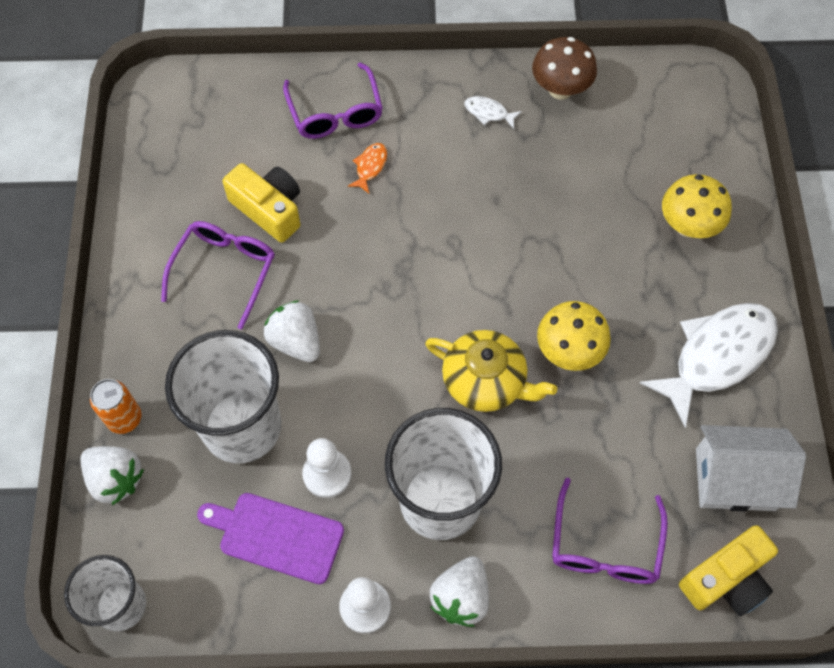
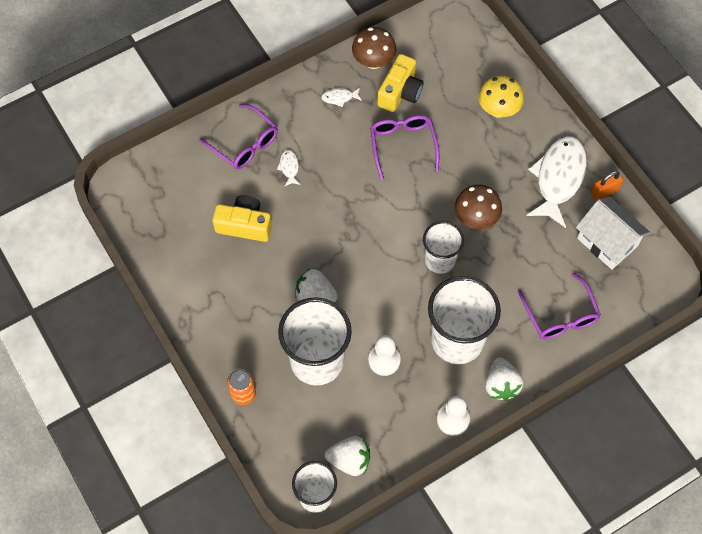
camera: 30 degrees left, 0 degrees up
white strawberry [80,446,144,505] -> white strawberry moved to [325,436,370,476]
purple glasses [161,221,275,329] -> purple glasses moved to [370,115,440,180]
purple cutting board [197,493,344,584] -> none
orange fish [348,143,387,193] -> white fish [277,150,301,187]
yellow teapot [425,330,557,412] -> white cup [423,221,464,274]
yellow mushroom [537,301,611,371] -> brown mushroom [455,184,502,229]
yellow camera [679,525,778,616] -> yellow camera moved to [377,54,423,112]
white house [696,425,806,511] -> white house turned 75 degrees clockwise [576,197,650,270]
none -> orange padlock [591,171,623,201]

